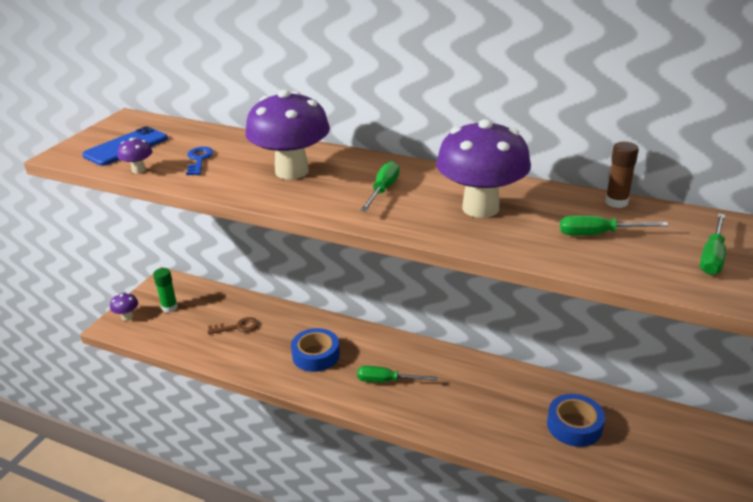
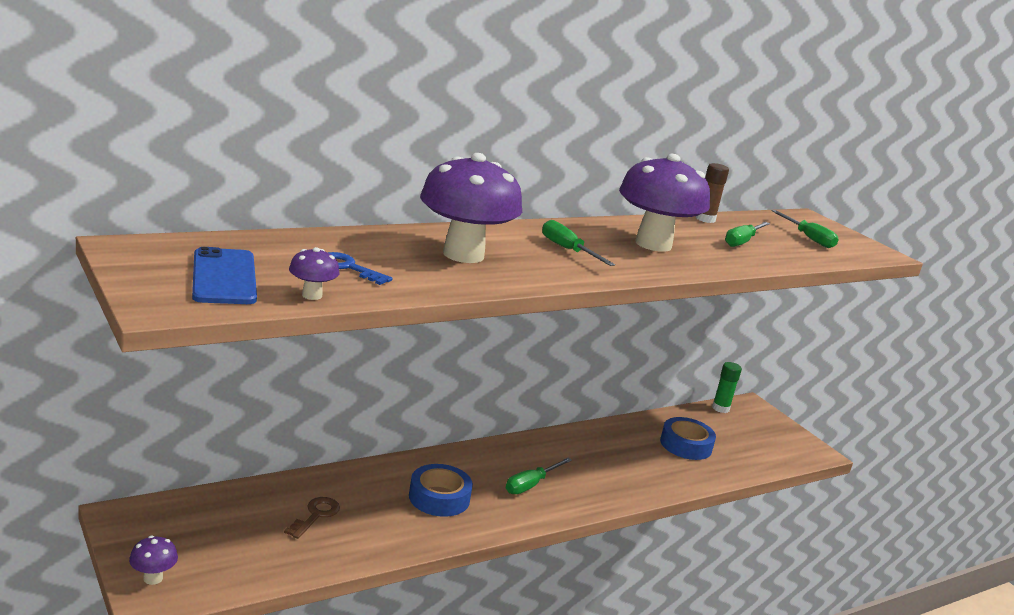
camera: 60 degrees left, 10 degrees down
green glue stick [153,268,178,313] -> green glue stick moved to [712,362,742,413]

